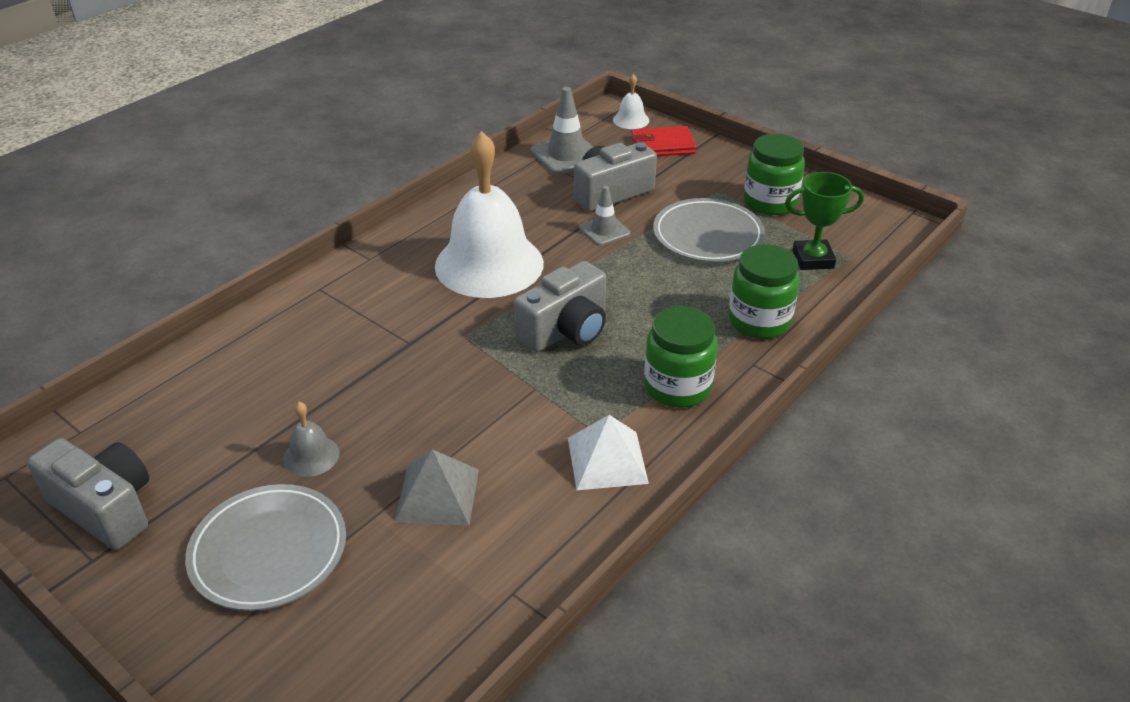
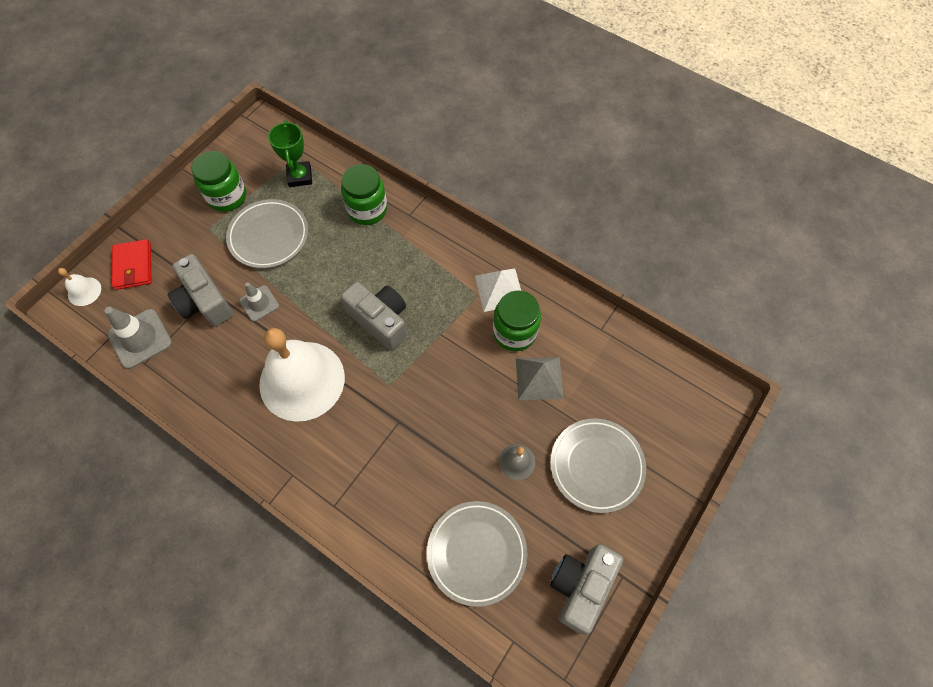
camera: 95 degrees left, 25 degrees up
green jar [644,306,717,408] -> green jar moved to [493,291,541,351]
none -> grey plate [427,501,527,607]

